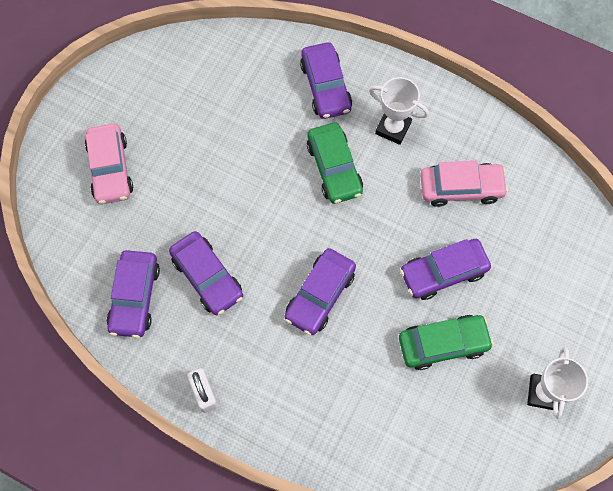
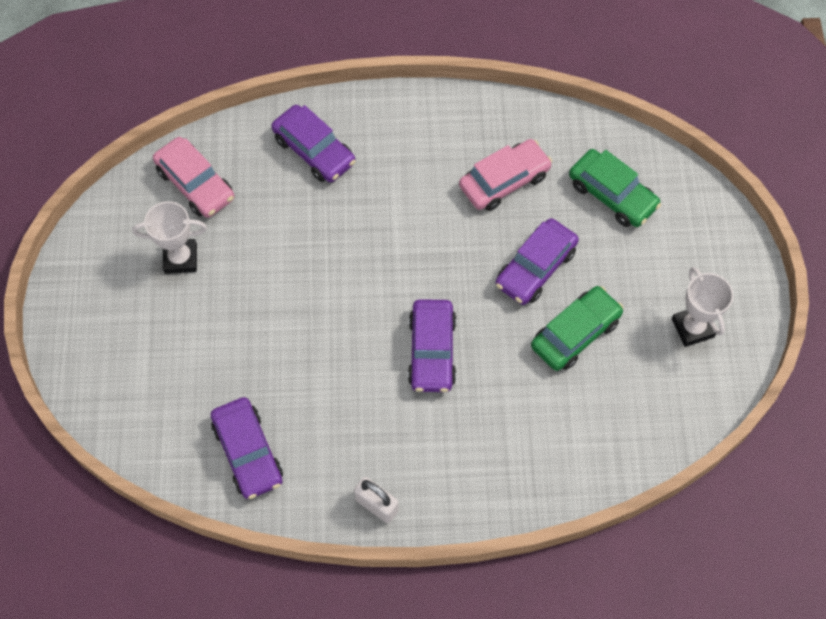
camera: 30 degrees left, 5 degrees down
pink car [85,123,133,204] -> pink car moved to [153,137,234,218]
purple car [169,231,243,315] -> none
green car [307,123,363,204] -> green car moved to [569,149,661,227]
white trophy [369,77,429,145] -> white trophy moved to [132,201,207,274]

